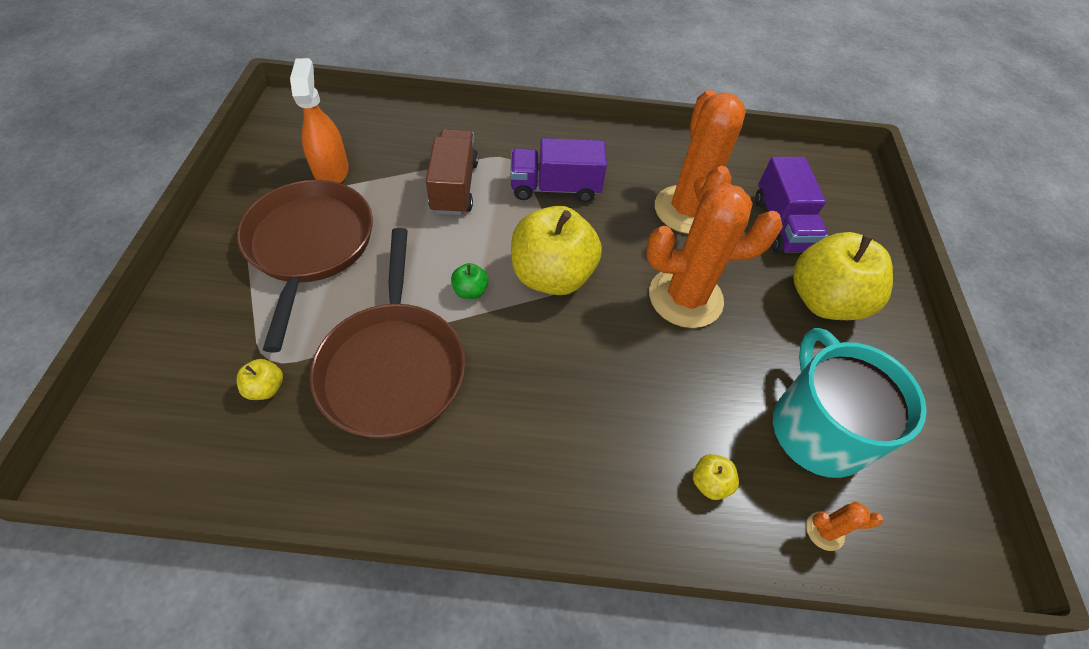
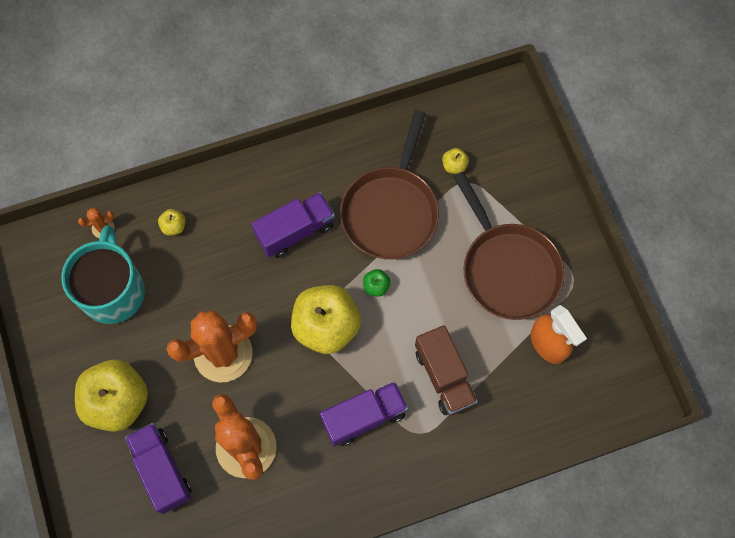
camera: 160 degrees right, 15 degrees up
brown pan [310,228,465,439] -> brown pan turned 135 degrees counterclockwise [340,110,439,259]
turquoise mug [773,328,927,478] -> turquoise mug turned 150 degrees counterclockwise [61,225,145,324]
none -> purple truck [252,192,335,258]

